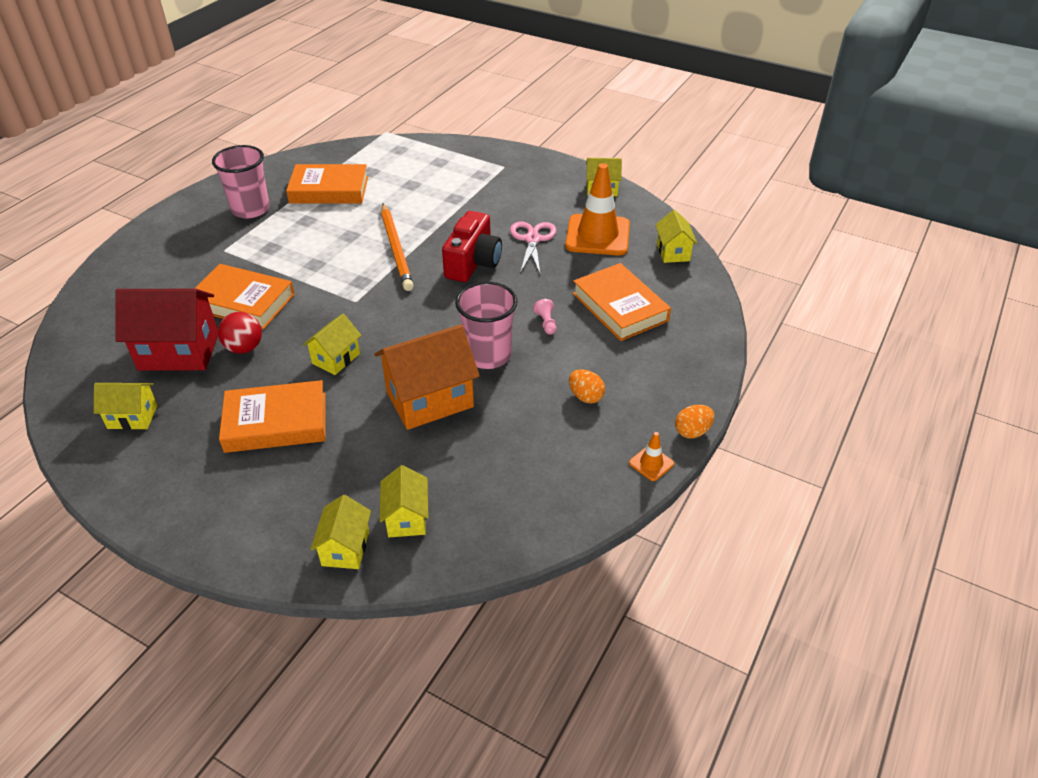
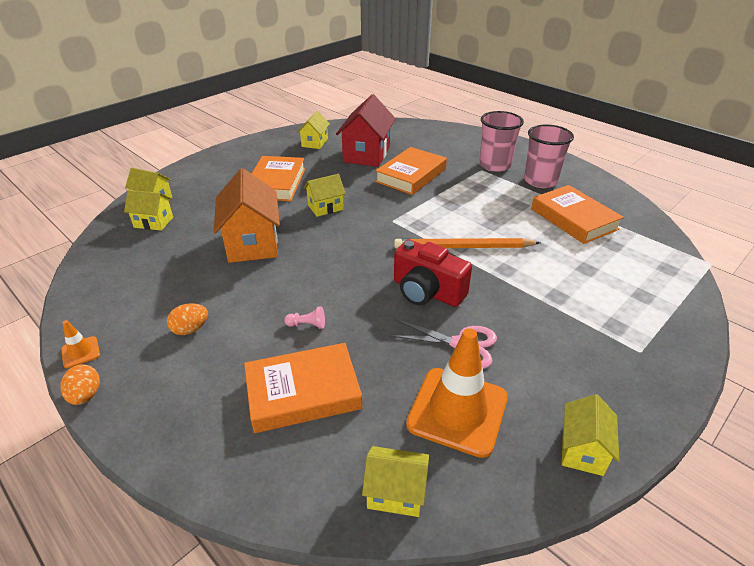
camera: 105 degrees right, 5 degrees down
red ball [218,312,262,354] -> none
orange book [286,164,368,204] -> orange book turned 45 degrees counterclockwise [531,185,624,244]
yellow house [303,314,361,375] -> yellow house turned 75 degrees counterclockwise [304,174,346,217]
pink cup [455,282,518,369] -> pink cup moved to [479,111,524,172]

